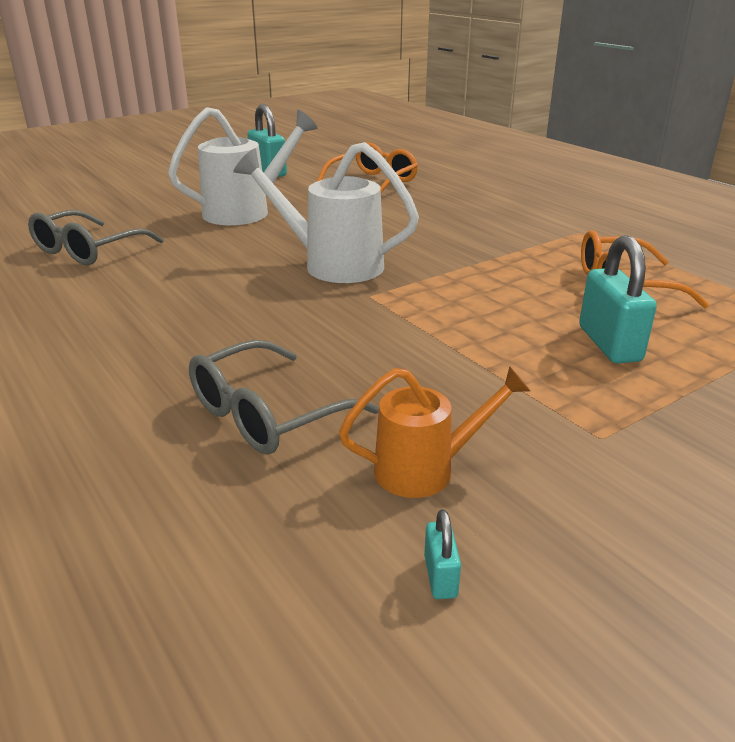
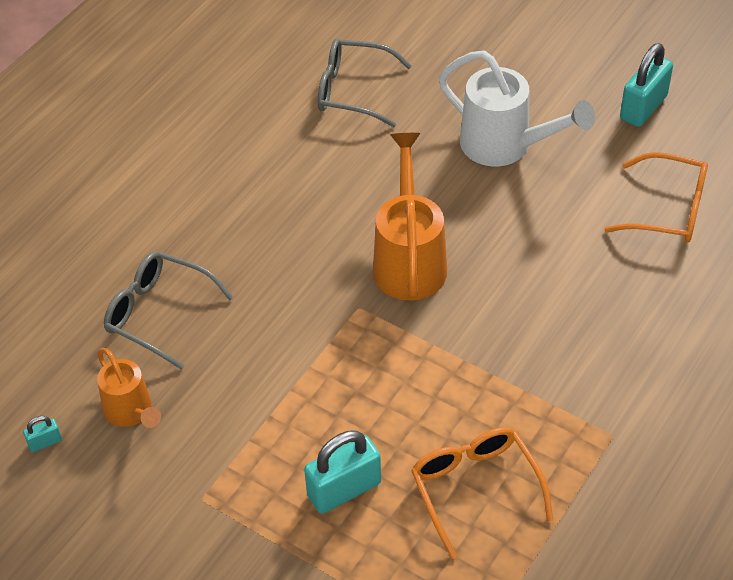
camera: 70 degrees right, 20 degrees up
white watering can [233,142,419,283] -> orange watering can [373,133,447,300]

